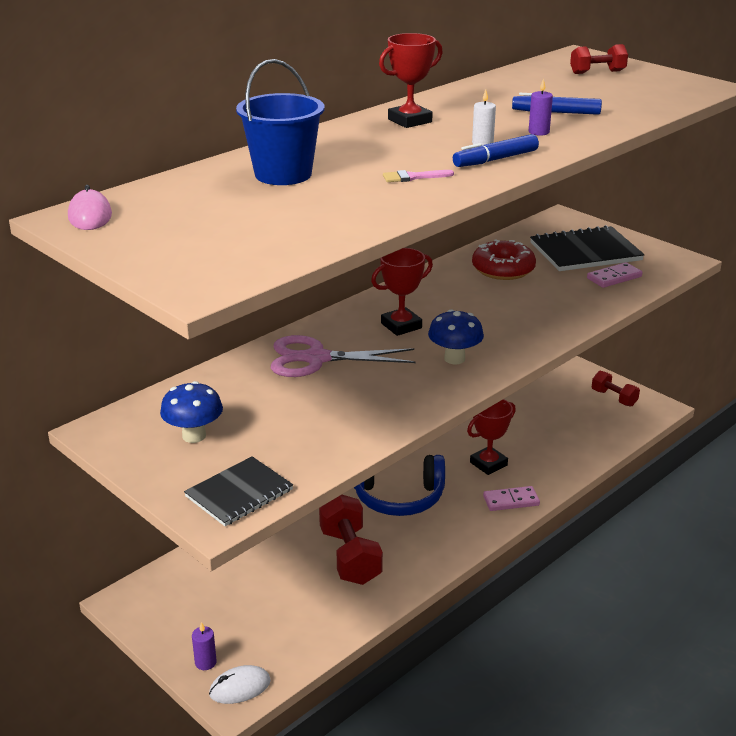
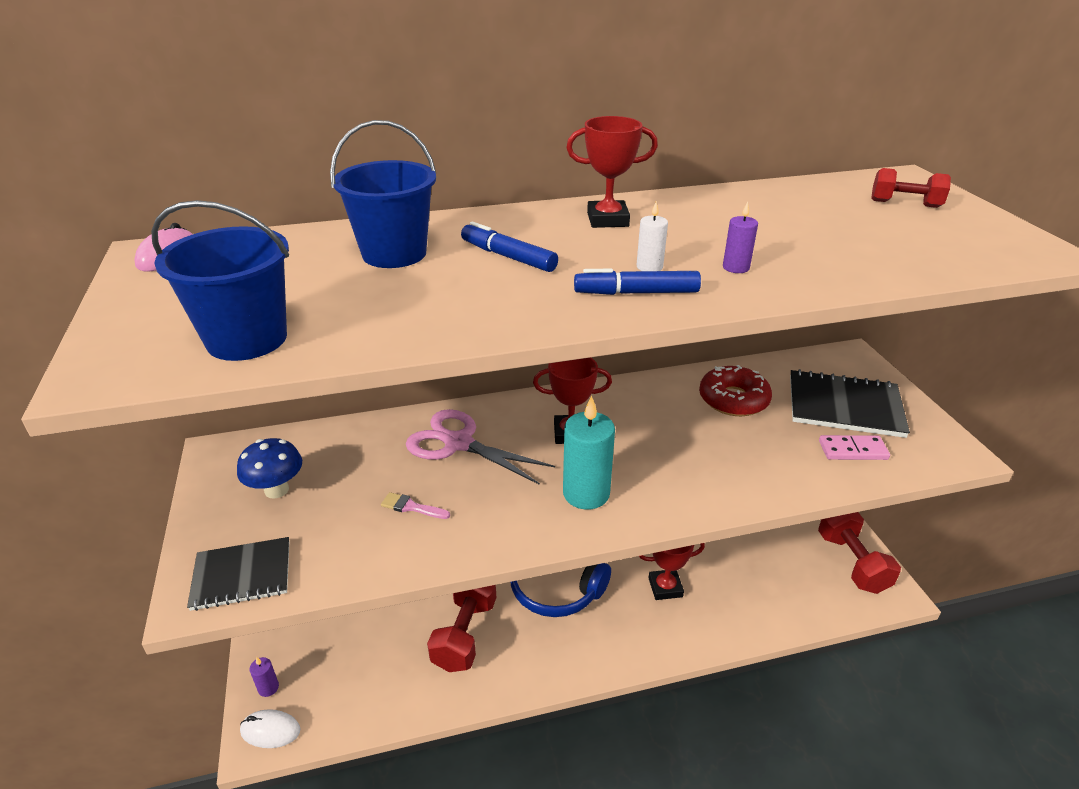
camera: 30 degrees right, 5 degrees up
pink brush [383,170,454,182] -> pink brush moved to [381,492,450,519]
blue mushroom [428,309,484,364] -> turquoise candle [563,395,615,509]
pink domino [483,486,540,511] -> none
blue marker [512,93,602,115] -> blue marker moved to [461,221,558,272]
red dumbbell [592,371,640,407] -> red dumbbell [818,512,901,594], size x1.69
none -> blue bucket [151,200,289,361]

